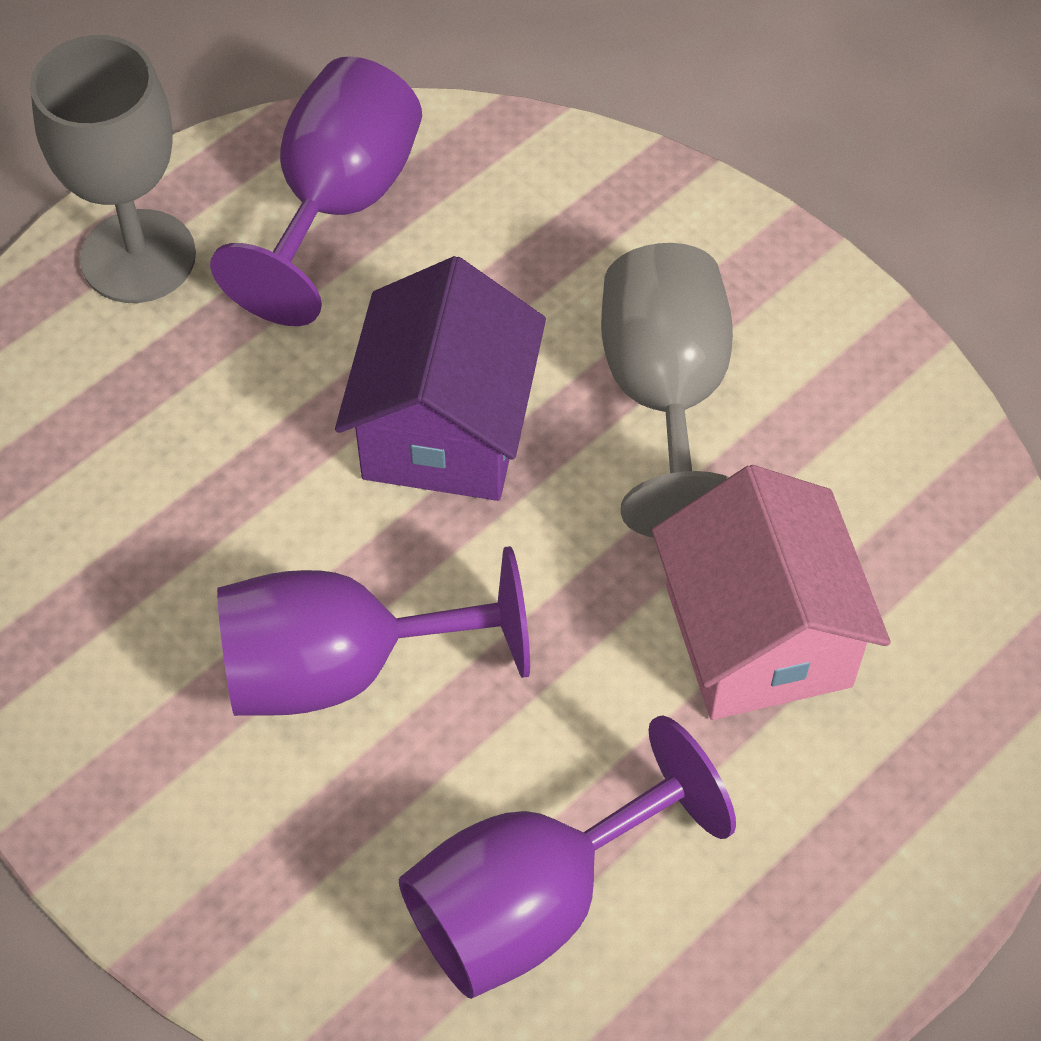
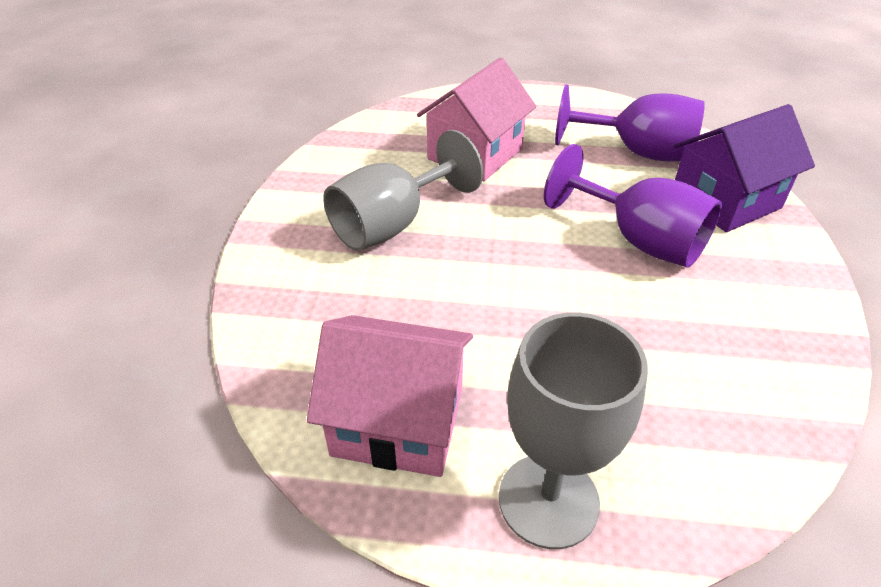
camera: 130 degrees left, 15 degrees down
purple goblet [210,57,422,326] -> pink house [307,315,473,477]
purple house [335,256,546,501] -> purple house moved to [674,104,815,232]

